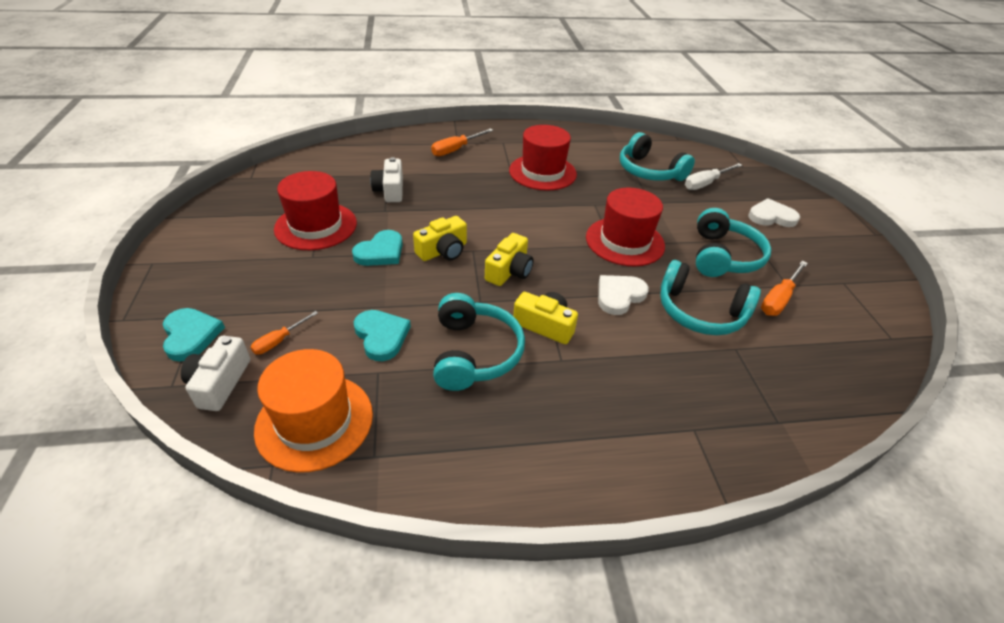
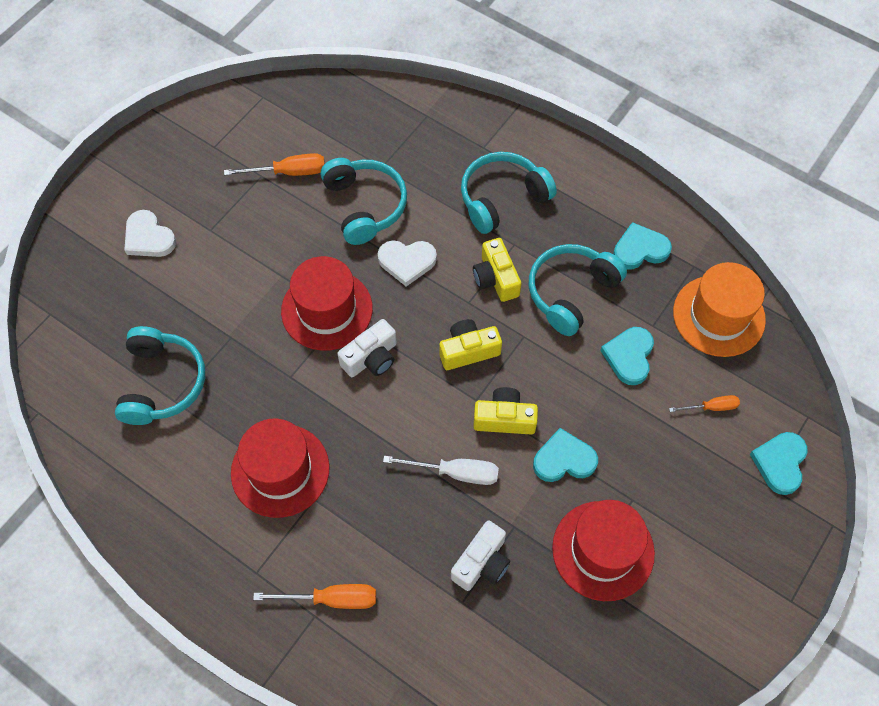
camera: 135 degrees left, 20 degrees up
white camera [181,336,250,411] -> white camera moved to [337,319,397,377]
white screwdriver [685,163,743,190] -> white screwdriver moved to [383,456,499,485]
turquoise headphones [696,208,771,277] -> turquoise headphones moved to [461,152,557,234]
none -> turquoise heart [613,222,672,270]

